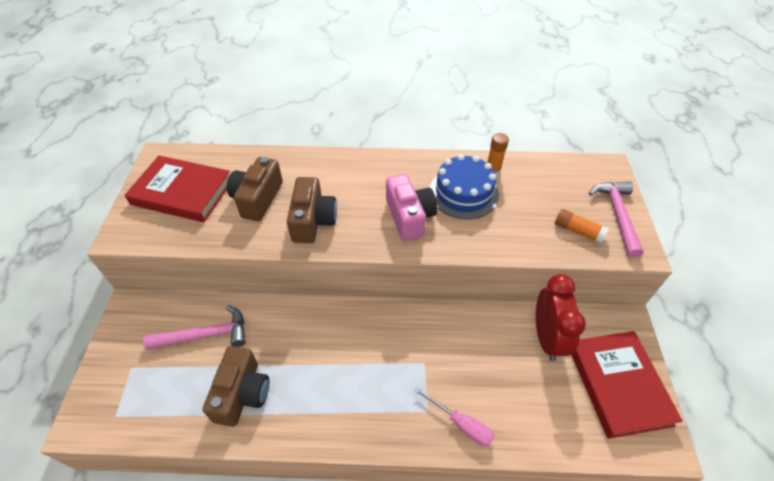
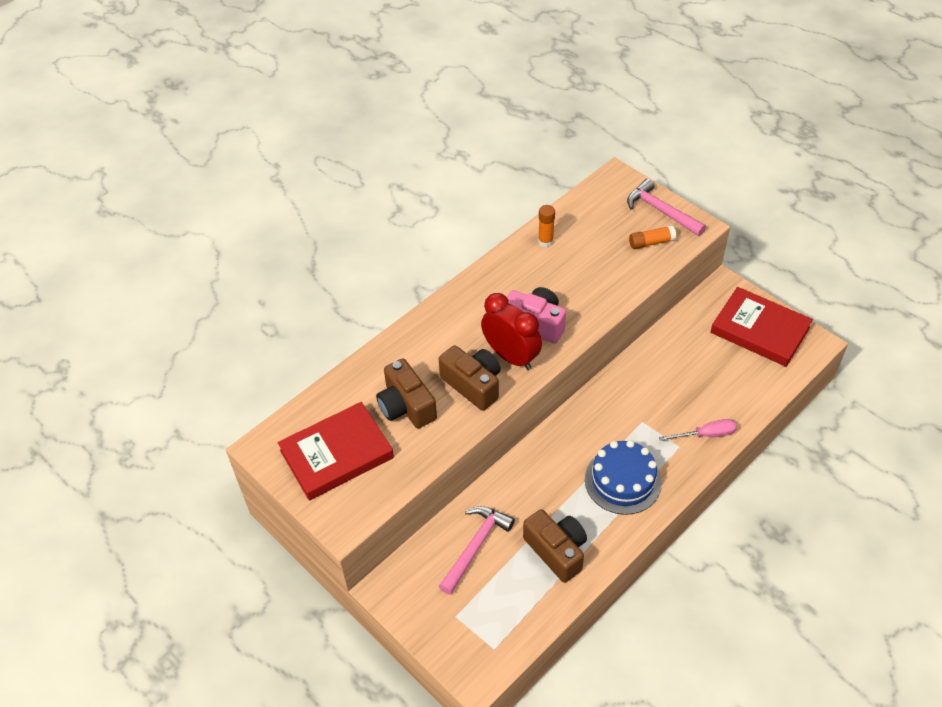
camera: 45 degrees left, 0 degrees up
blue cake [430,154,499,219] -> blue cake moved to [585,440,662,515]
red clock [536,274,586,361] -> red clock moved to [481,293,542,370]

